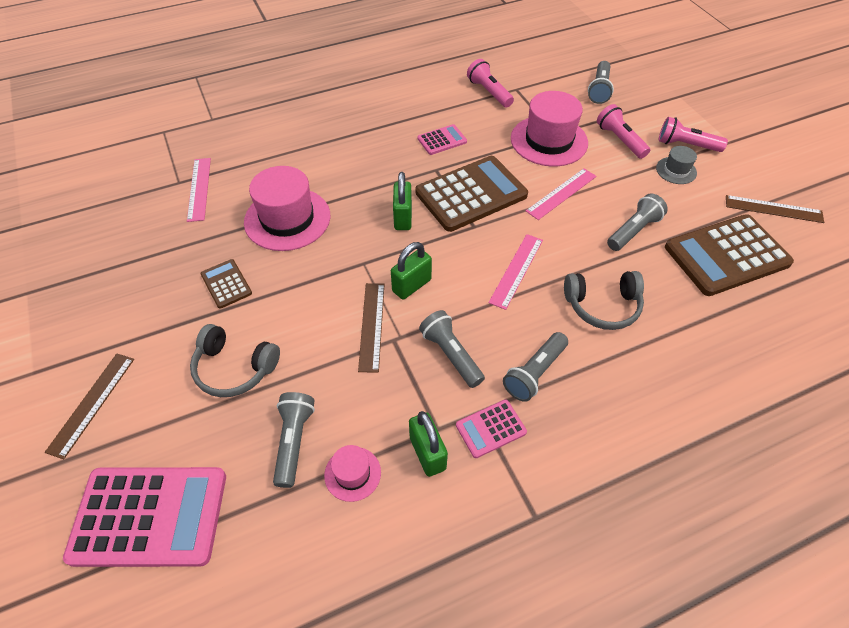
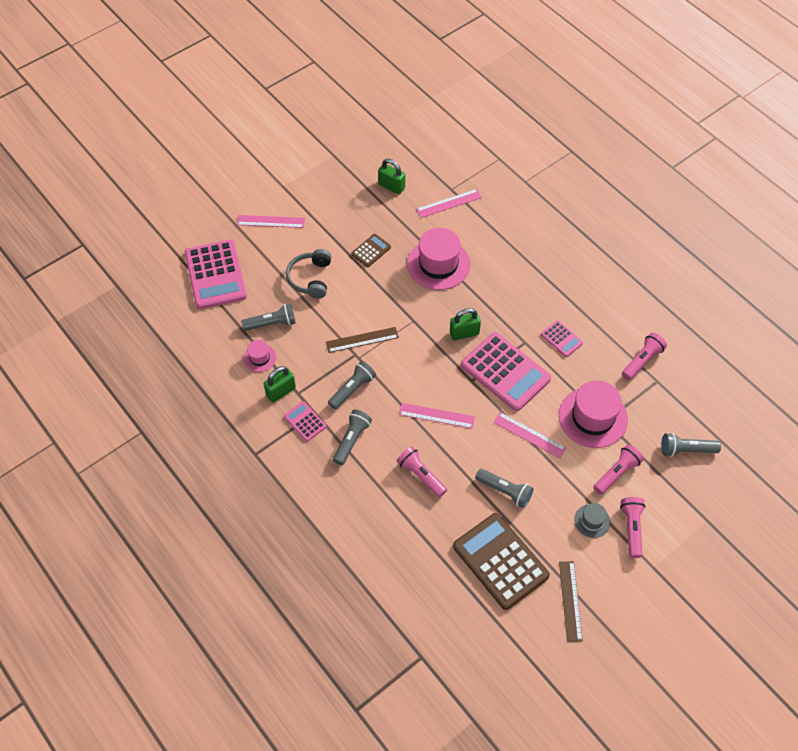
camera: 75 degrees right, 5 degrees up
brown ruler [45,354,134,459] -> pink ruler [237,215,305,228]
green padlock [391,242,432,300] -> green padlock moved to [378,159,405,194]
brown calculator [415,156,528,232] -> pink calculator [461,332,551,411]
grey flashlight [503,332,568,402] -> grey flashlight turned 90 degrees clockwise [333,409,372,465]
grey headphones [564,271,644,330] -> pink flashlight [396,446,447,498]

